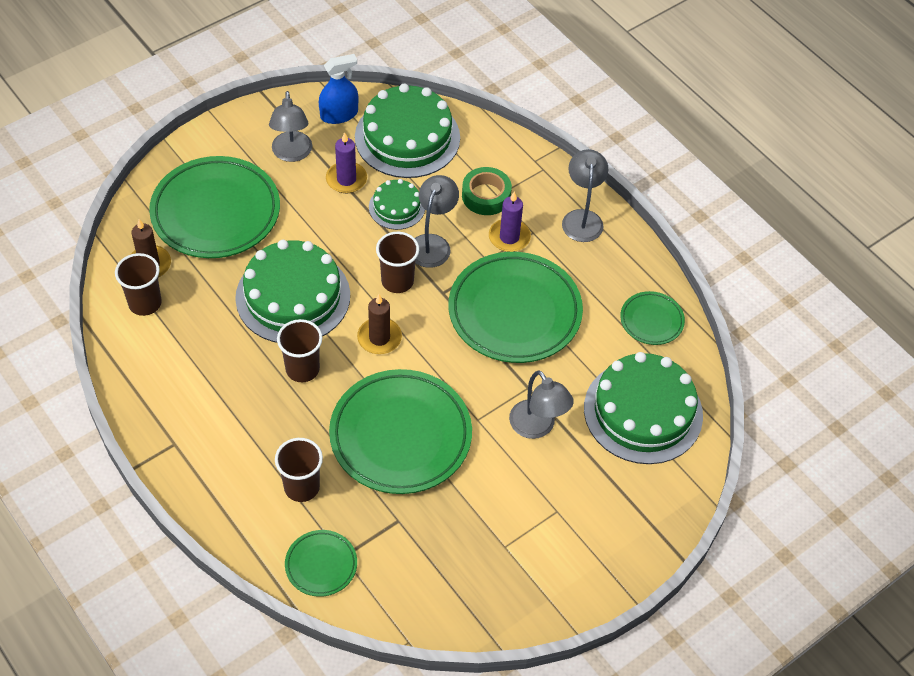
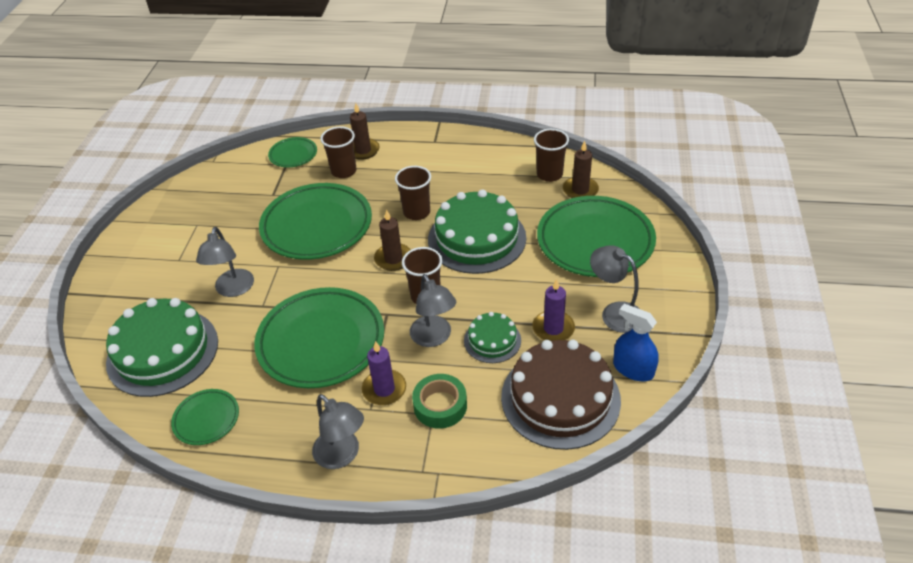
camera: 140 degrees right, 10 degrees down
blue spray bottle [319,54,359,124] -> blue spray bottle turned 105 degrees clockwise [613,304,659,381]
green cake [355,84,460,178] -> brown cake [501,340,621,450]
grey lamp [509,370,574,439] -> grey lamp turned 105 degrees counterclockwise [196,227,254,297]
none -> brown candle [350,103,380,160]

